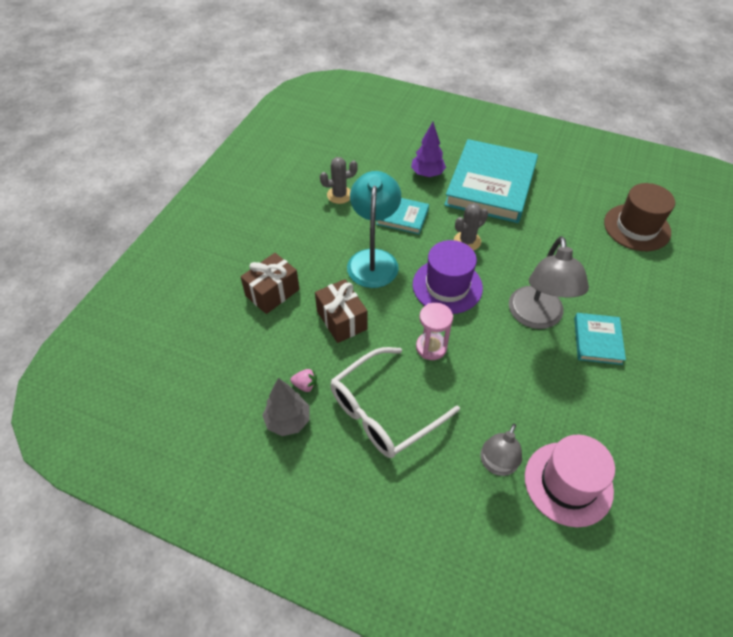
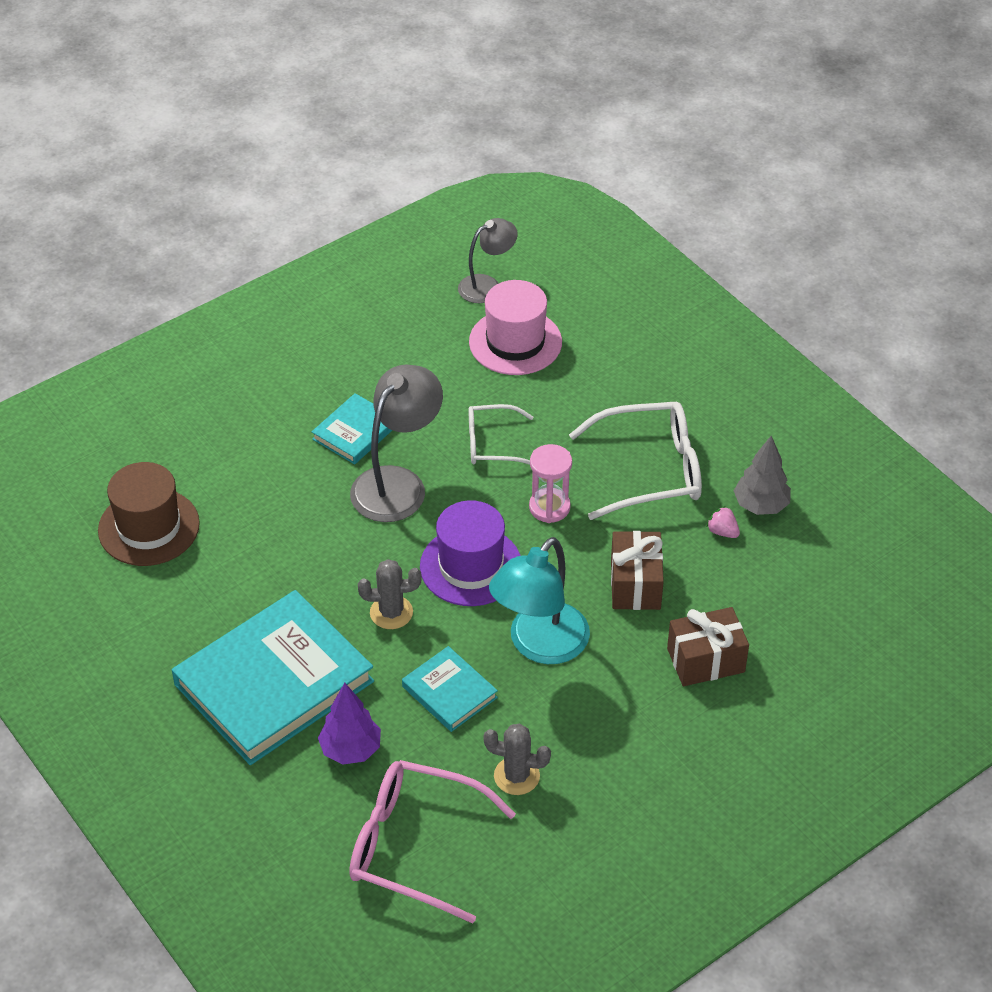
camera: 150 degrees left, 5 degrees down
grey lamp [481,424,522,476] -> grey lamp moved to [458,218,518,303]
none -> pink glasses [349,760,516,924]
none -> white glasses [469,404,533,465]

